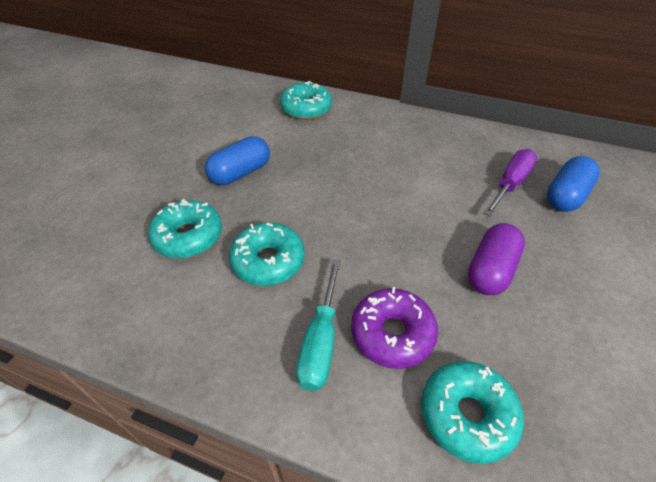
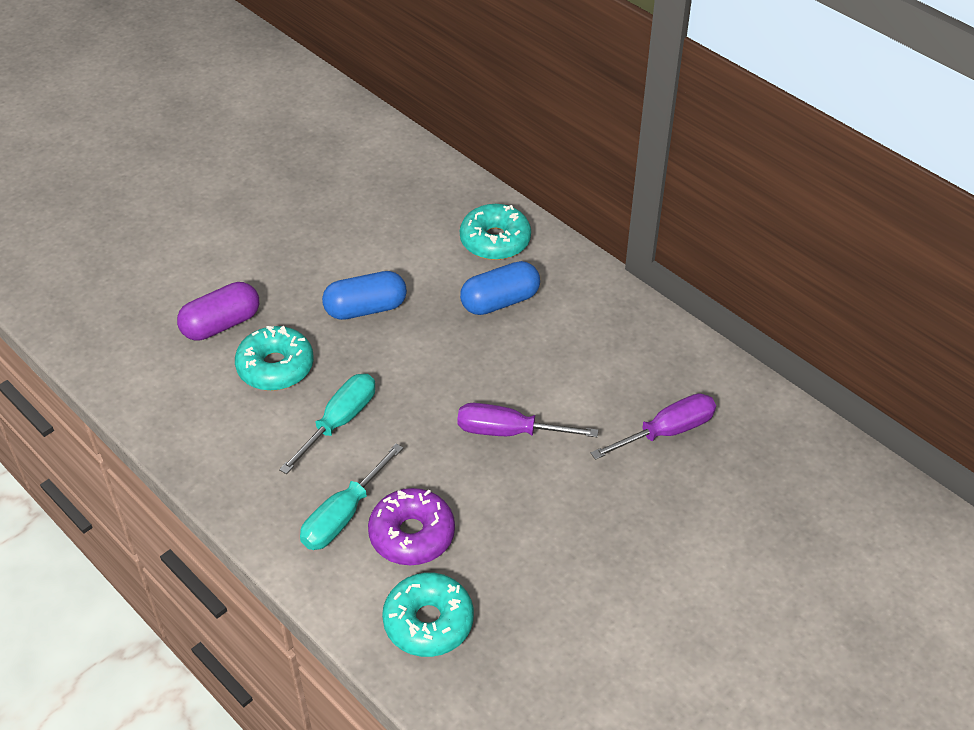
camera: 25 degrees right, 0 degrees up
turquoise donut [229,223,304,286] -> turquoise screwdriver [279,374,375,474]
purple capsule [468,223,525,295] -> purple capsule moved to [177,282,259,341]
blue capsule [547,156,600,212] -> blue capsule moved to [460,261,540,315]
none -> purple screwdriver [457,403,598,437]

